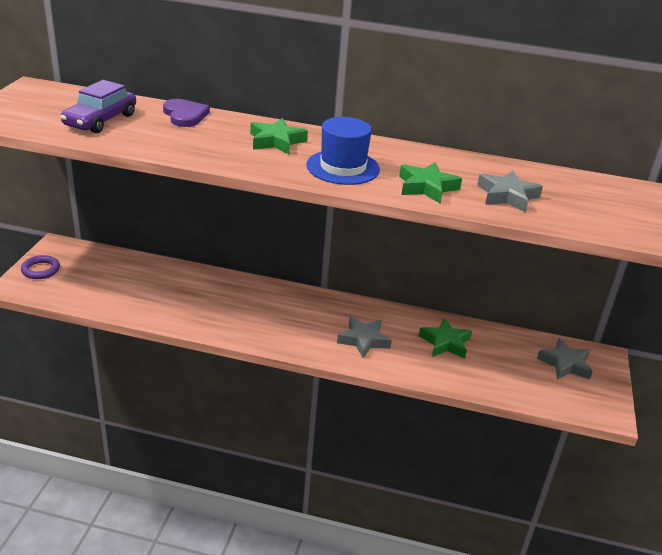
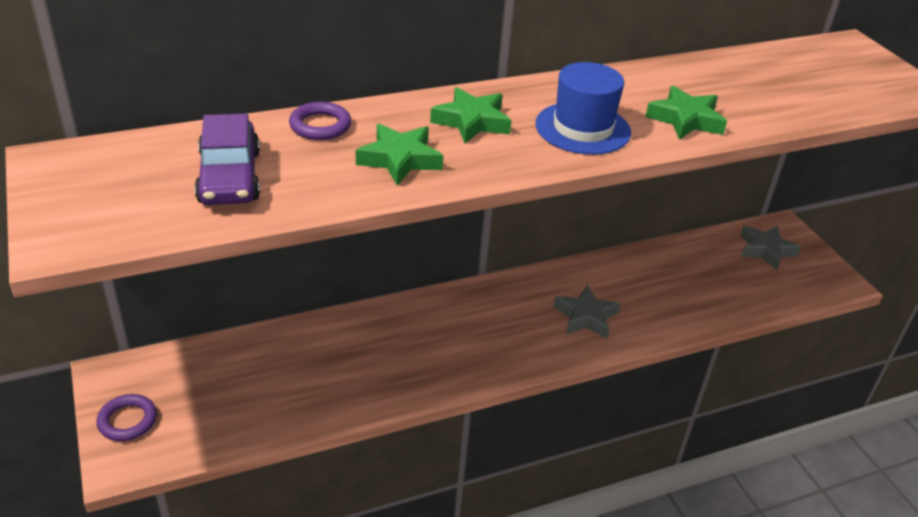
camera: 35 degrees left, 5 degrees up
purple heart [163,99,210,127] -> purple ring [289,102,351,140]
green star [419,318,472,359] -> green star moved to [356,124,444,185]
grey star [477,170,543,213] -> none

